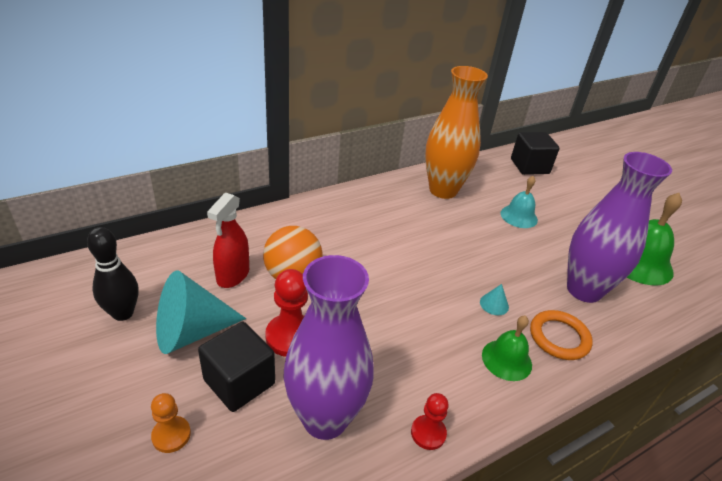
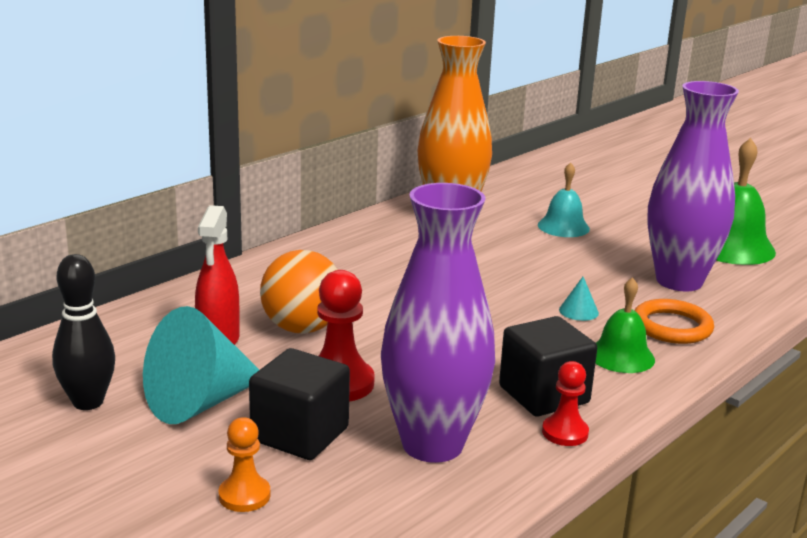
camera: 15 degrees left, 15 degrees down
black cube [511,132,559,175] -> black cube moved to [499,316,597,417]

